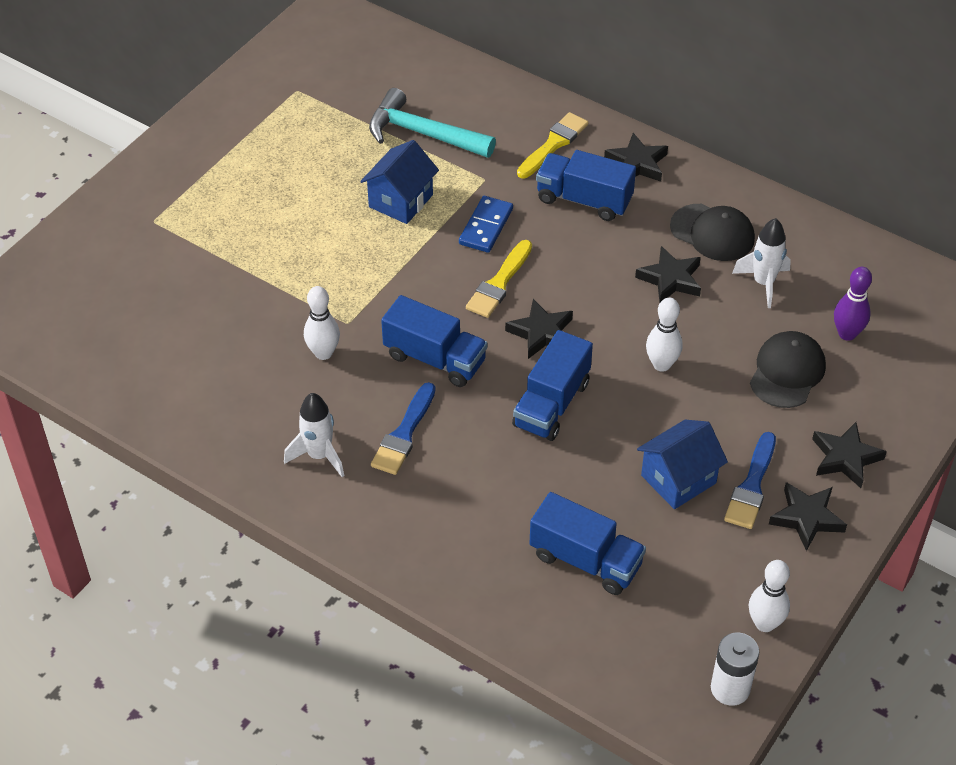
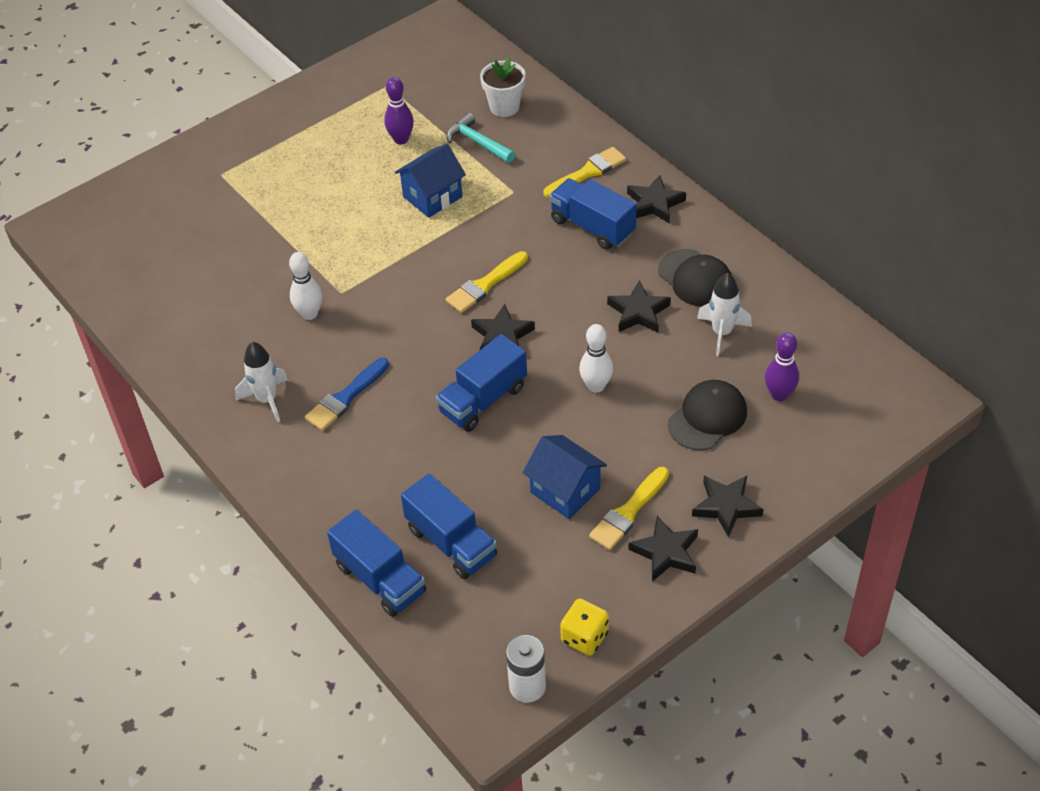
camera: 20 degrees right, 0 degrees up
turquoise hammer [369,88,496,158] -> turquoise hammer [446,112,515,163], size x0.66
blue truck [381,295,487,387] -> blue truck moved to [327,510,426,617]
blue domino [459,196,513,253] -> none
blue house [637,420,728,509] -> blue house turned 60 degrees clockwise [523,435,607,519]
blue brush [724,432,776,529] -> yellow brush [589,467,669,550]
white bowling pin [749,560,790,632] -> yellow dice [560,598,609,656]
none -> purple bowling pin [384,77,414,144]
none -> white flower pot [480,57,526,117]

